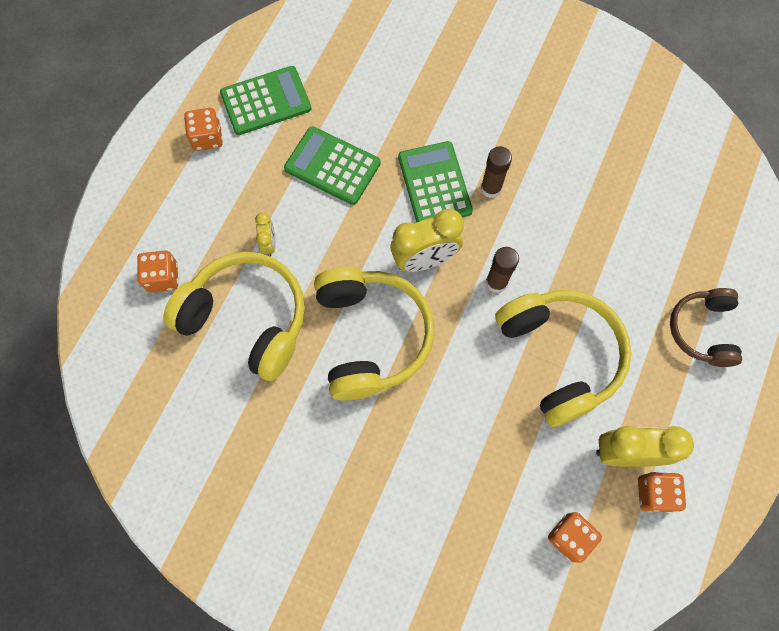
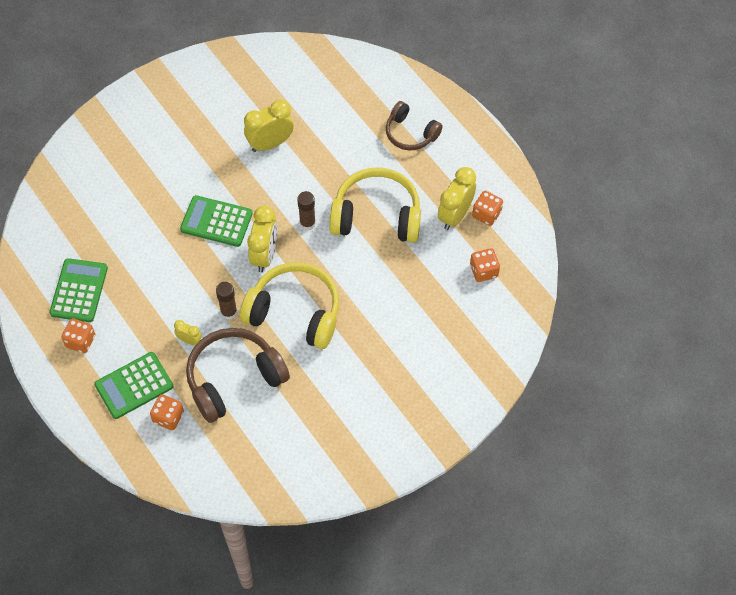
camera: 60 degrees left, 10 degrees down
yellow headphones [163,252,305,381] -> brown headphones [186,328,290,423]
green calculator [284,126,380,205] -> green calculator moved to [94,352,173,419]
brown glue stick [481,146,512,198] -> brown glue stick moved to [216,282,237,320]
none -> yellow clock [244,99,294,152]

